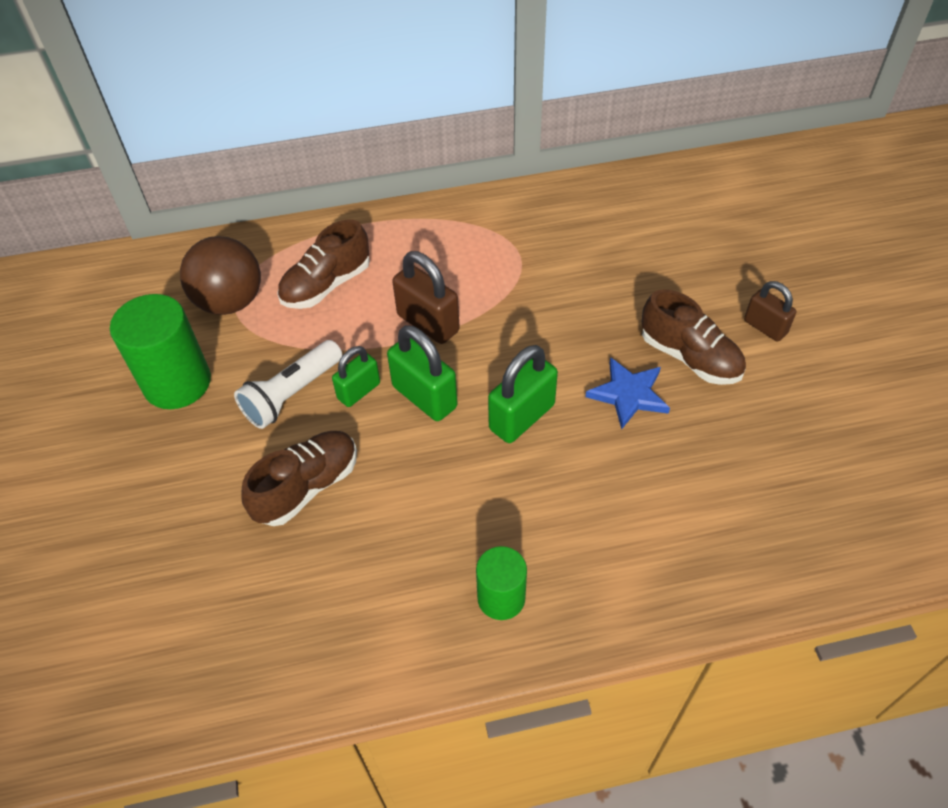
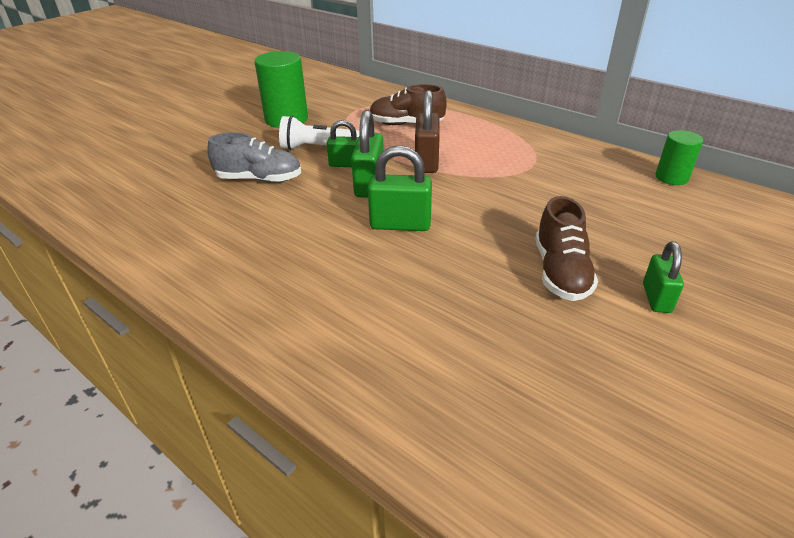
camera: 50 degrees right, 15 degrees down
brown ball [180,236,261,315] -> none
brown shoe [242,431,357,526] -> grey shoe [207,132,301,183]
green cylinder [476,546,527,620] -> green cylinder moved to [656,130,703,185]
blue star [585,357,670,429] -> none
brown padlock [744,281,797,342] -> green padlock [643,241,684,313]

